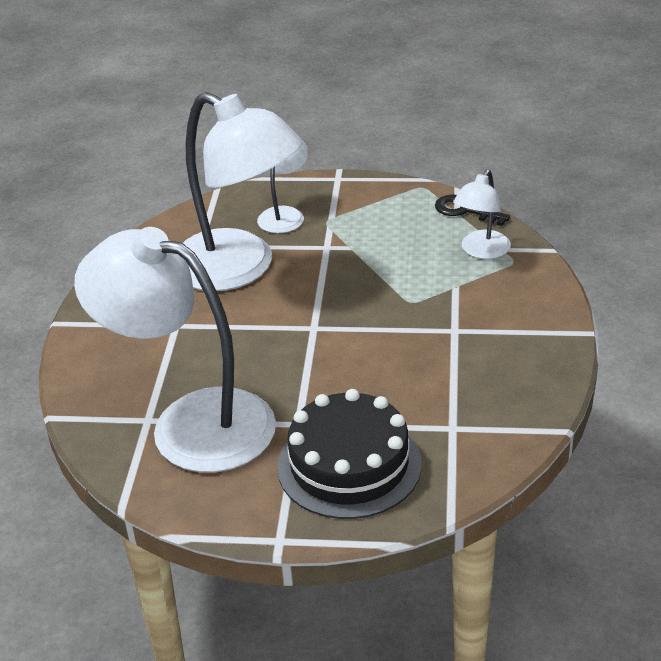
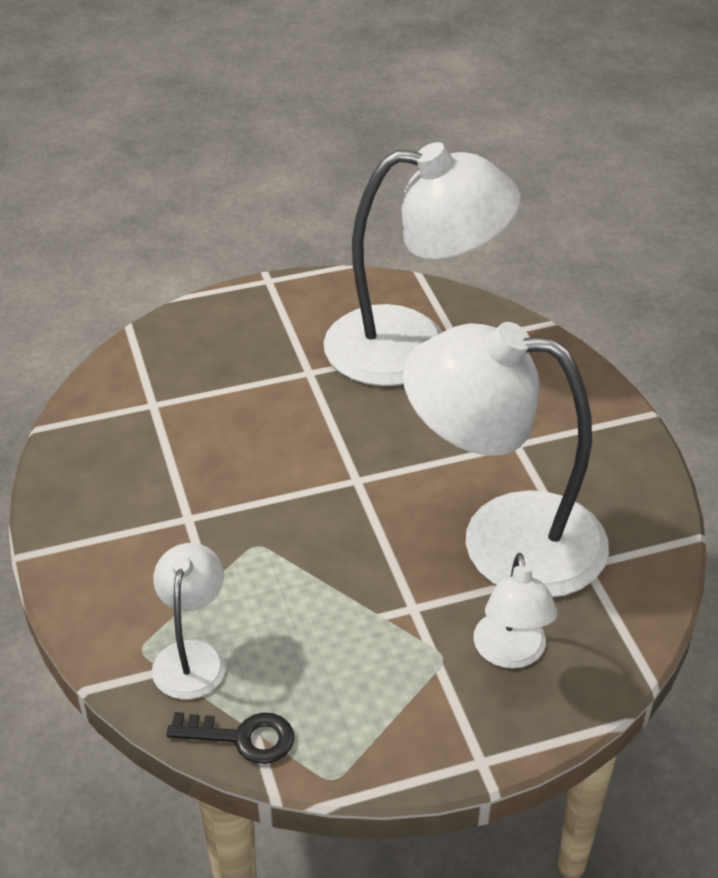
camera: 155 degrees right, 5 degrees up
black cake [277,389,422,519] -> none

